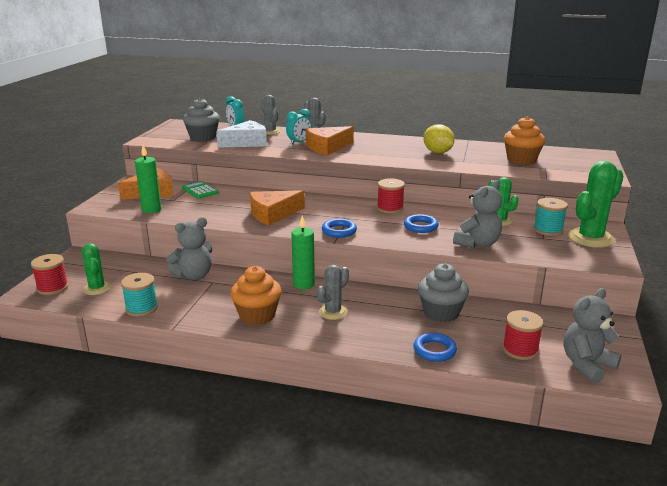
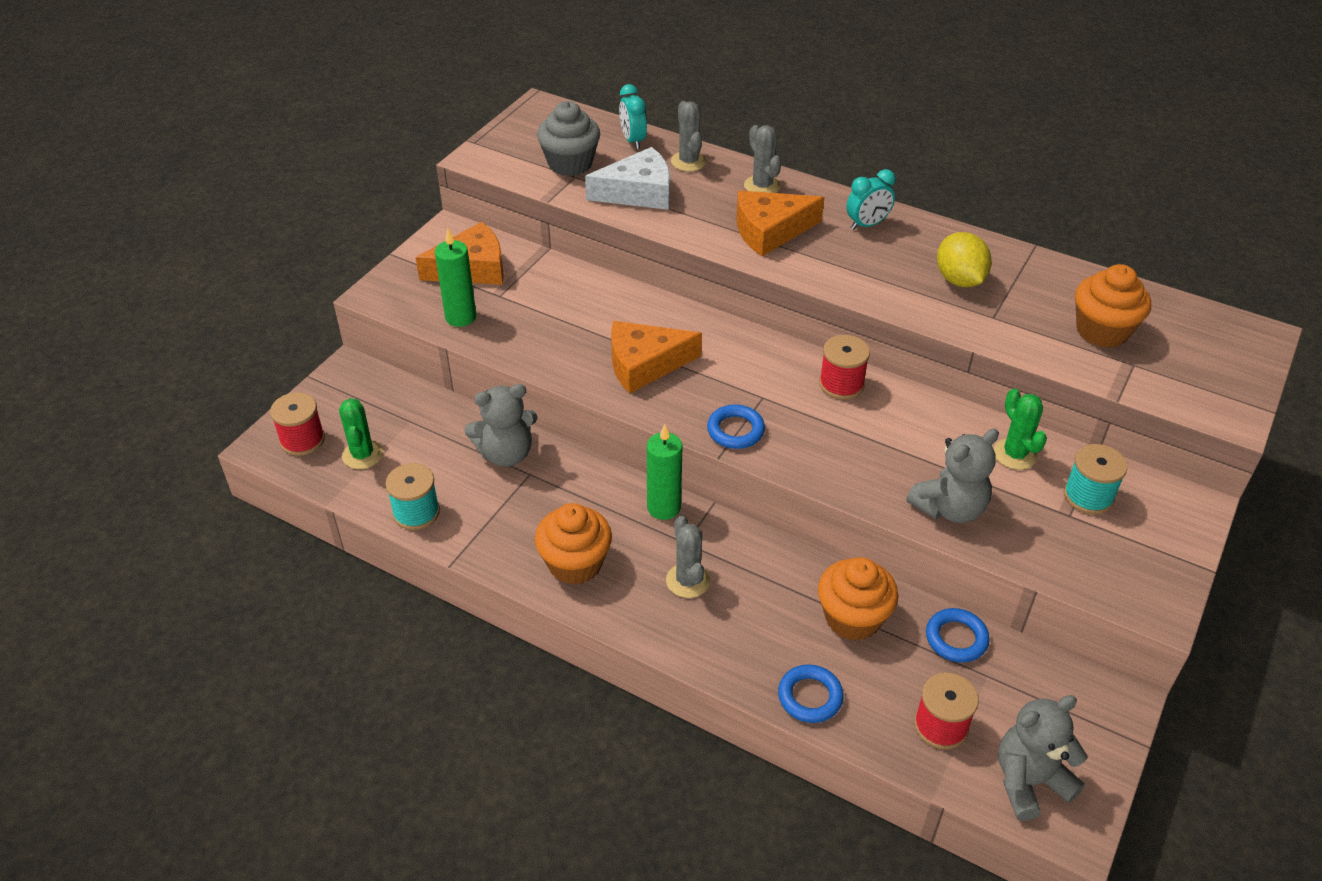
camera: 15 degrees right, 20 degrees up
green calculator [182,181,219,199] -> none
turquoise clock [286,109,312,145] -> turquoise clock moved to [846,169,896,230]
grey cactus [317,265,349,320] -> grey cactus turned 75 degrees counterclockwise [666,516,710,598]
blue ring [404,214,439,233] -> blue ring moved to [926,608,990,663]
grey cupcake [418,263,469,322] -> orange cupcake [818,557,898,641]
green cactus [568,161,624,248] -> none

